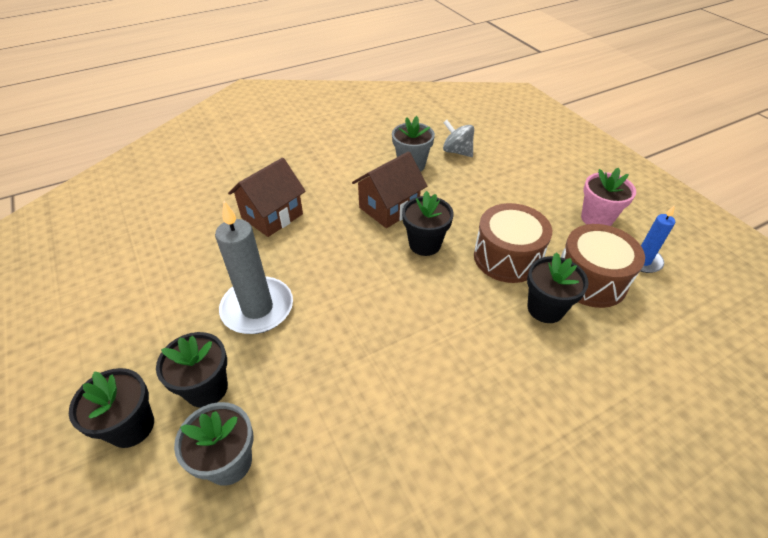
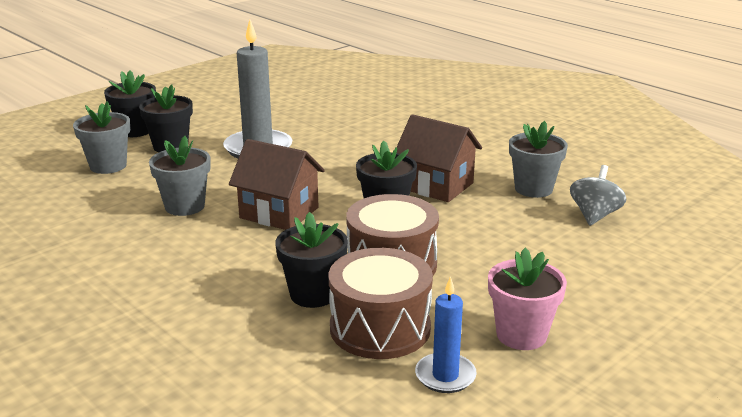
camera: 75 degrees right, 20 degrees down
brown house [228,158,306,237] -> brown house moved to [229,139,325,230]
none -> grey flower pot [149,136,210,216]

